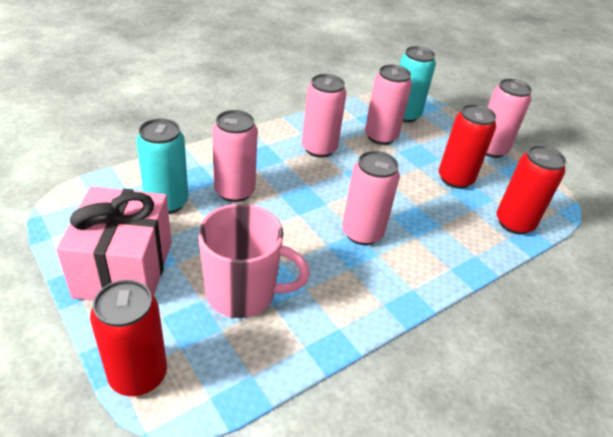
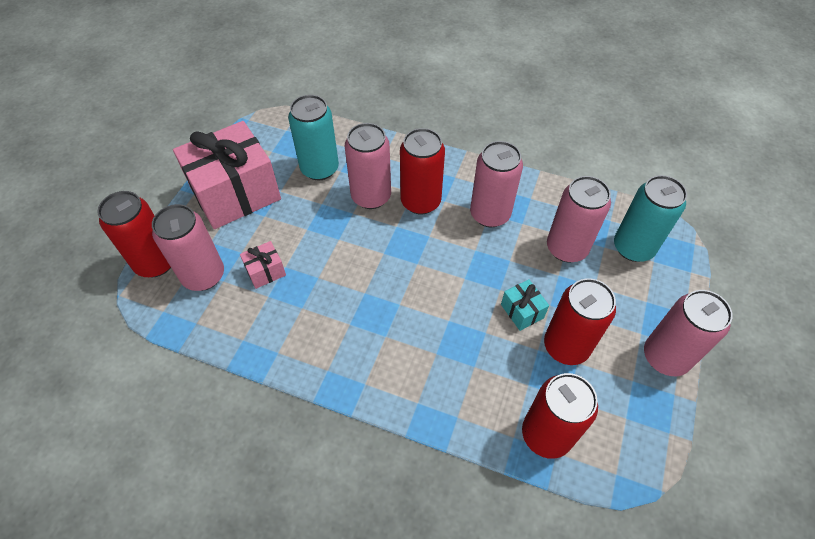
camera: 60 degrees right, 15 degrees up
pink mug [198,204,310,318] -> pink gift [240,241,286,289]
pink can [342,151,400,245] -> pink can moved to [152,204,224,291]
none -> red can [400,128,445,214]
none -> turquoise gift [501,279,549,331]

